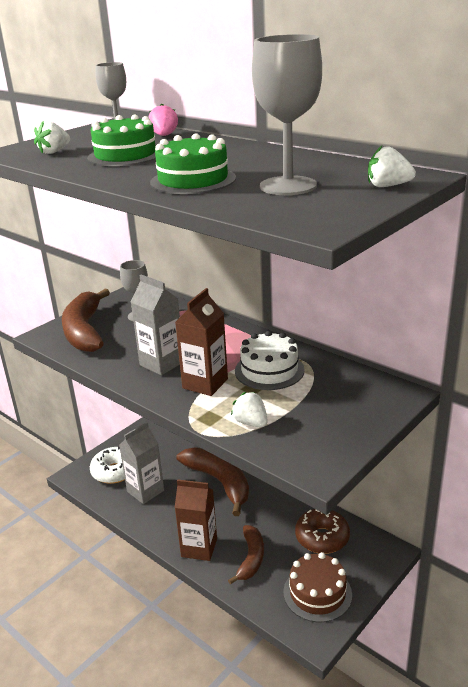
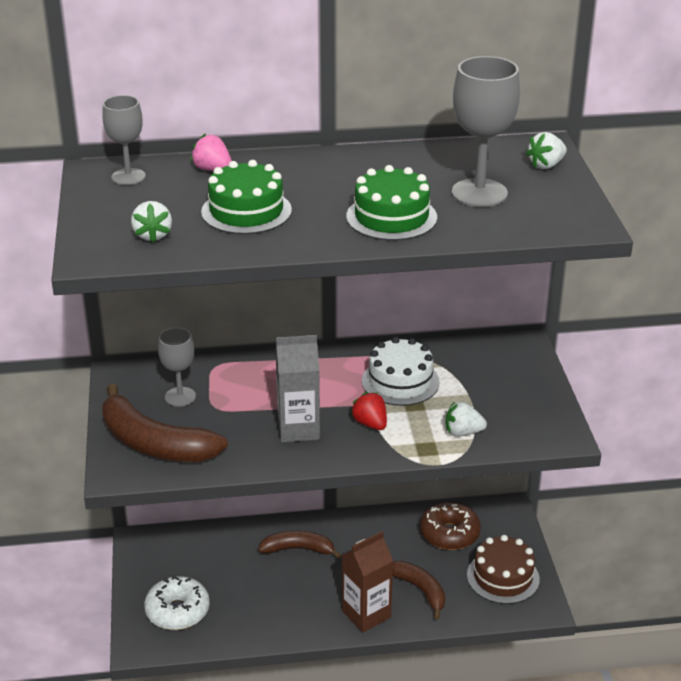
camera: 50 degrees left, 5 degrees up
grey carton [119,422,164,504] -> none
brown carton [175,288,228,396] -> red strawberry [350,392,387,430]
brown banana [177,447,249,516] -> brown banana [258,531,341,559], size x0.61

